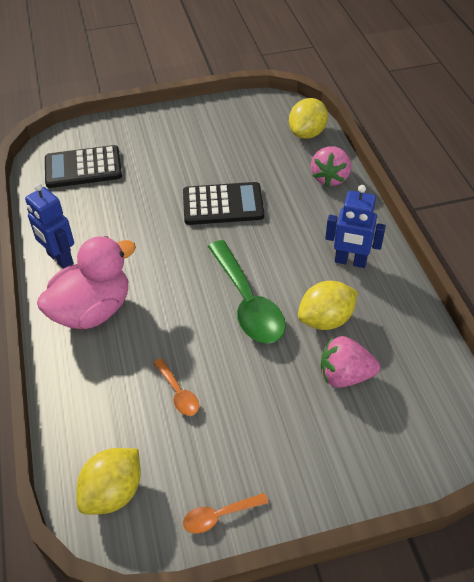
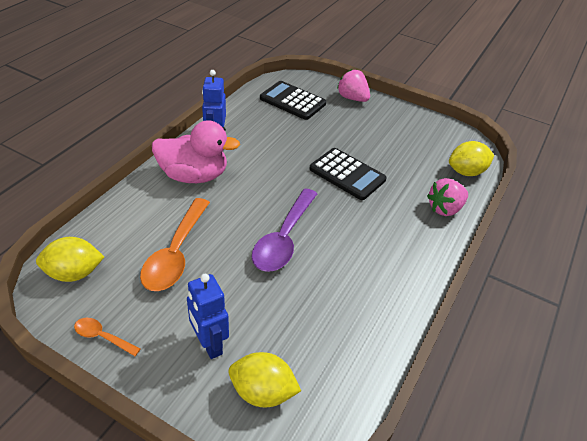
camera: 40 degrees right, 5 degrees down
orange spoon [154,358,199,416] -> orange spoon [140,198,210,291], size x2.09
green spoon [208,240,286,344] -> purple spoon [252,189,317,272]
yellow lemon [298,281,358,330] -> yellow lemon moved to [228,352,301,407]
pink strawberry [321,336,380,388] -> pink strawberry moved to [337,69,370,102]
blue robot [325,185,386,268] -> blue robot moved to [187,274,229,359]

